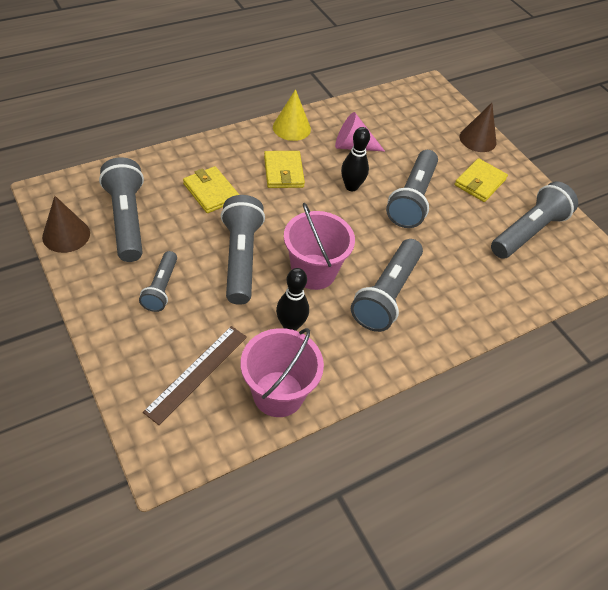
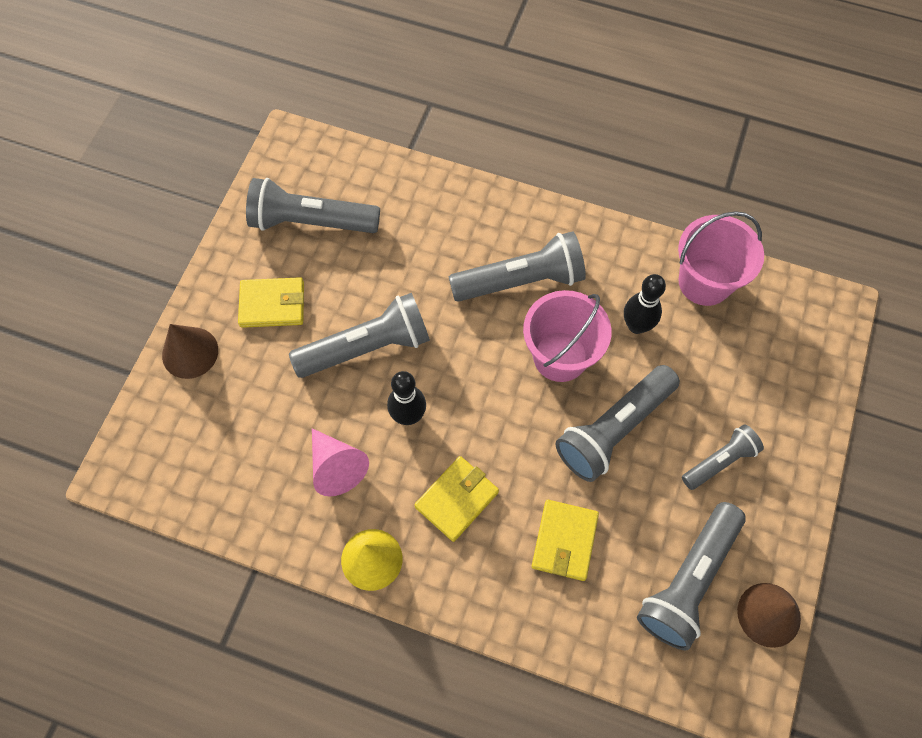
camera: 125 degrees left, 15 degrees up
brown ruler [143,326,247,425] -> none

